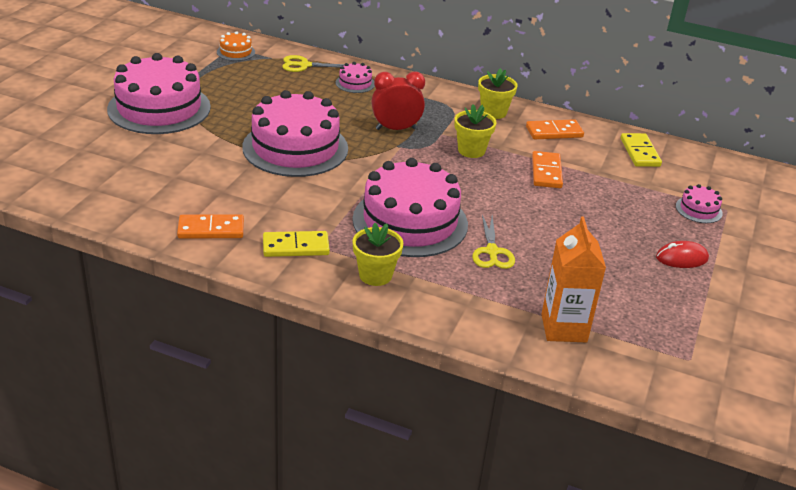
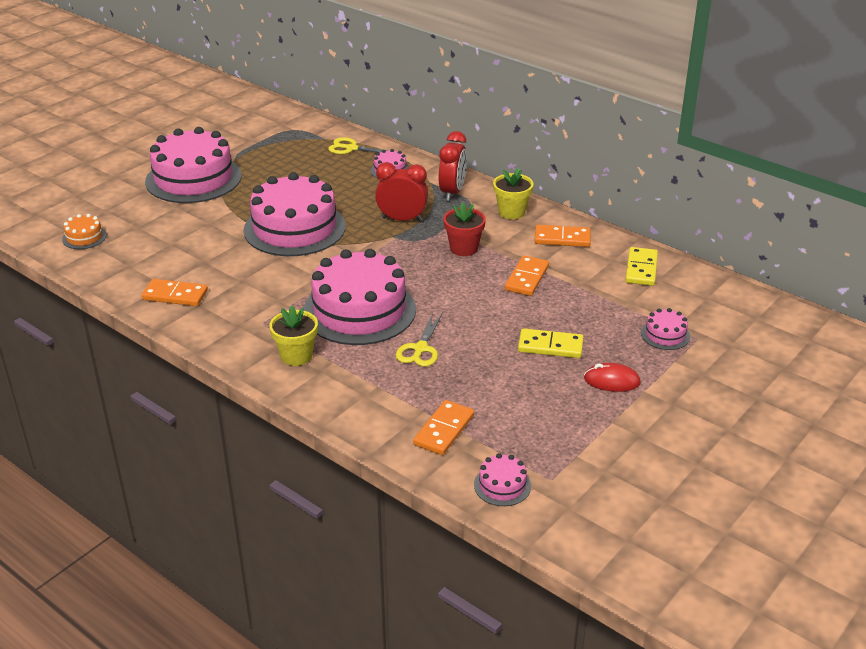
camera: 20 degrees right, 0 degrees up
orange cake [217,31,255,61] -> orange cake moved to [62,214,107,249]
yellow domino [263,231,330,257] -> yellow domino moved to [518,328,584,358]
yellow flower pot [455,104,496,158] -> red flower pot [443,202,486,256]
orange carton [541,216,606,342] -> orange domino [413,400,474,455]
none -> red clock [439,131,467,201]
none -> pink cake [474,453,531,506]

